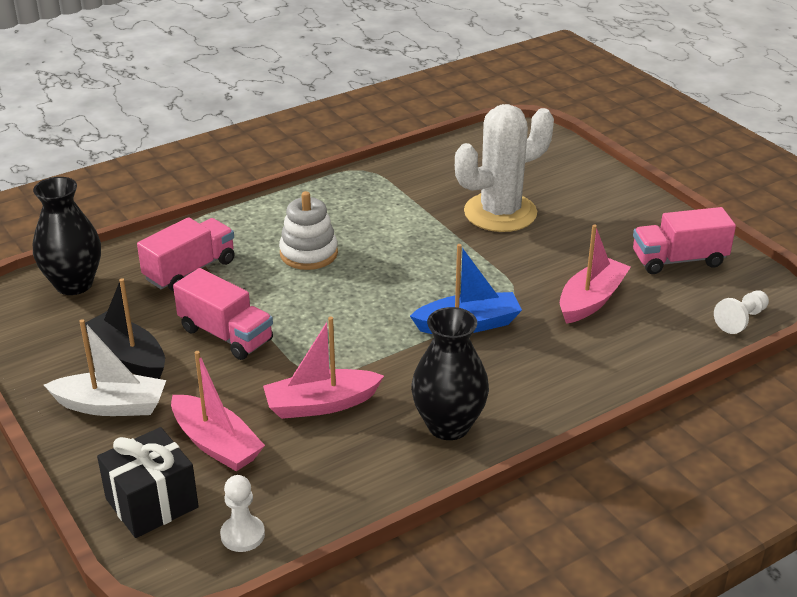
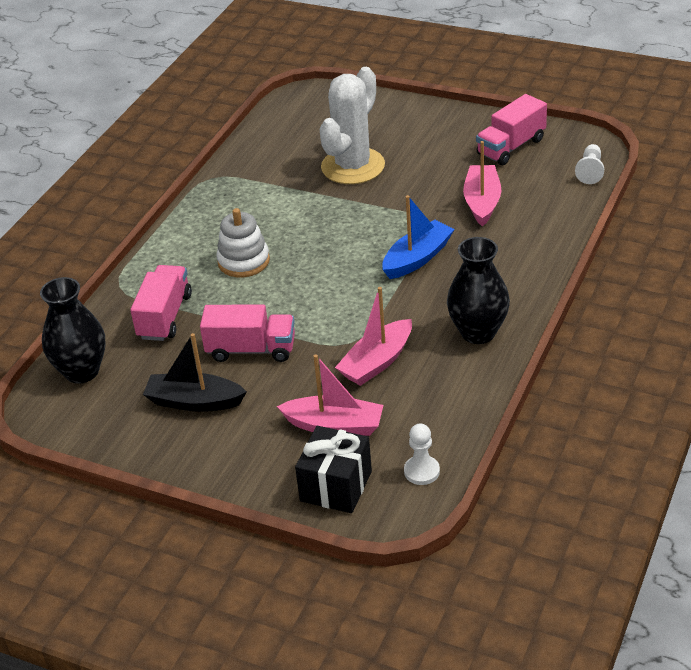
camera: 30 degrees left, 5 degrees up
white boat [44,319,166,416] -> none

